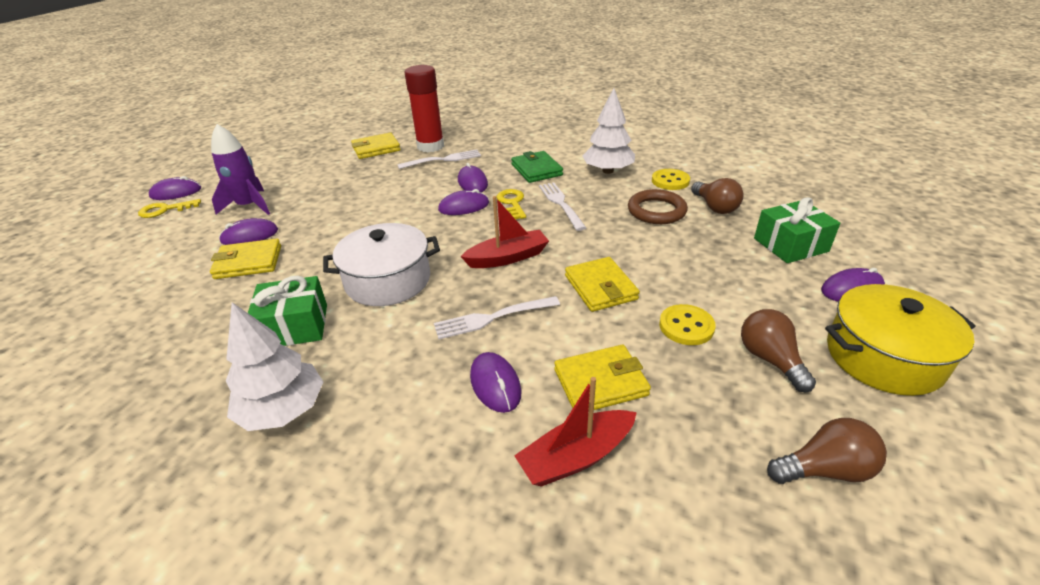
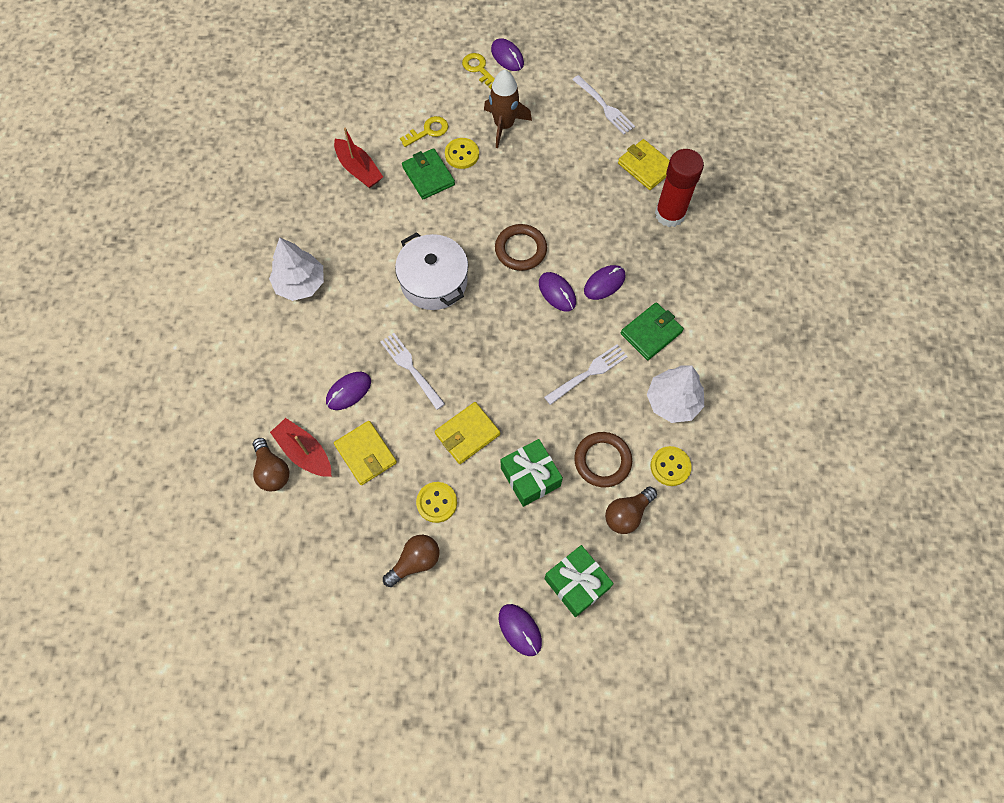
camera: 70 degrees right, 30 degrees up
yellow wallet [210,238,281,279] -> green wallet [402,148,455,199]
purple rocket [211,124,270,215] -> brown rocket [484,70,532,148]
purple mouse [219,218,278,245] -> yellow button [445,138,479,169]
green gift [248,276,327,346] -> green gift moved to [501,439,563,507]
white fork [397,149,481,169] -> white fork moved to [572,75,635,134]
red boat [460,196,549,268] -> red boat moved to [334,128,383,188]
yellow key [497,189,526,219] -> yellow key moved to [400,116,448,147]
brown light bulb [767,418,887,484] -> brown light bulb moved to [253,438,289,491]
yellow pot [825,284,976,396] -> none
none -> brown ring [495,224,547,271]

